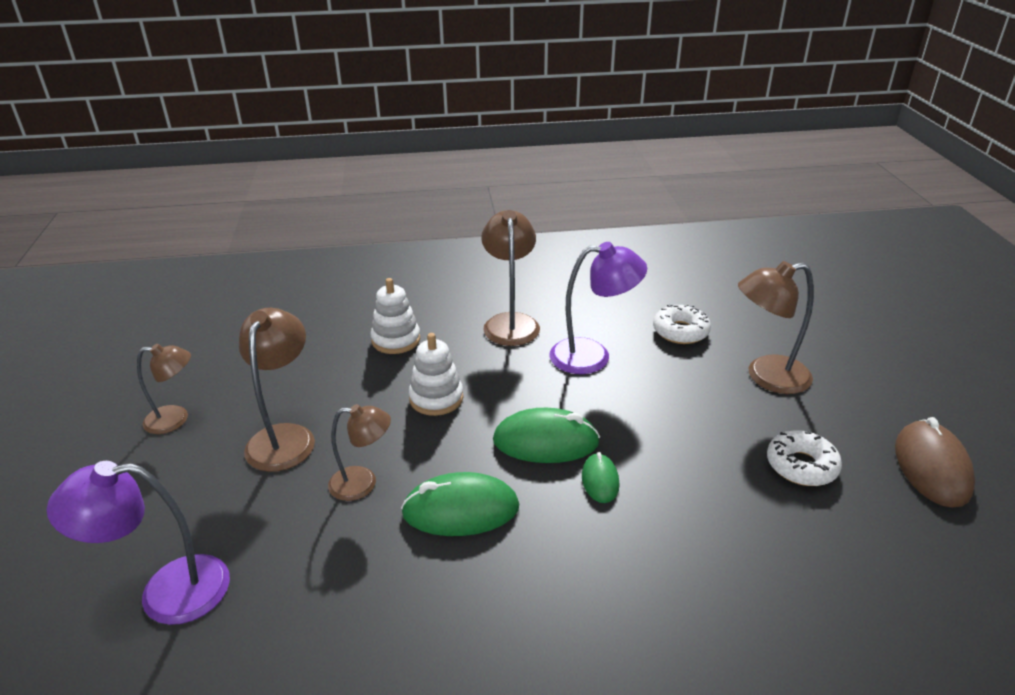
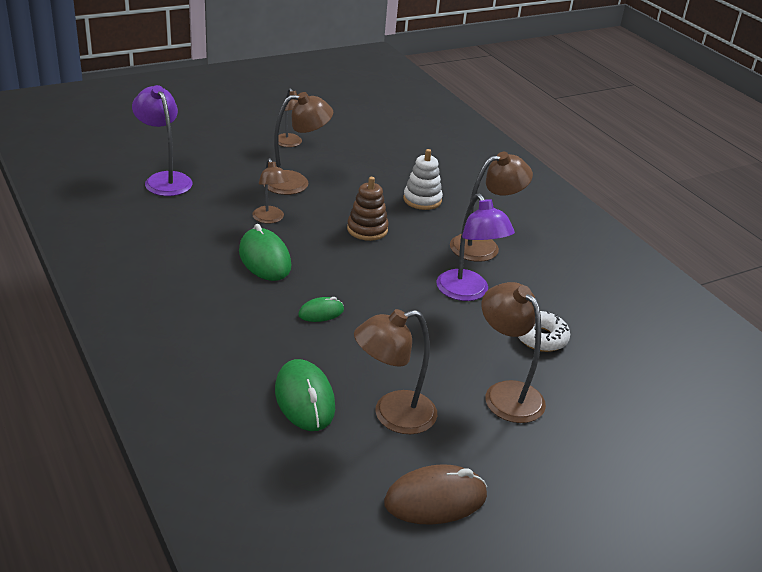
camera: 65 degrees right, 0 degrees up
white stacking toy [409,333,463,416] -> brown stacking toy [347,177,389,241]
green mouse [493,408,600,463] -> green mouse moved to [275,359,335,431]
white donut [767,430,842,486] -> brown lamp [354,309,437,434]

